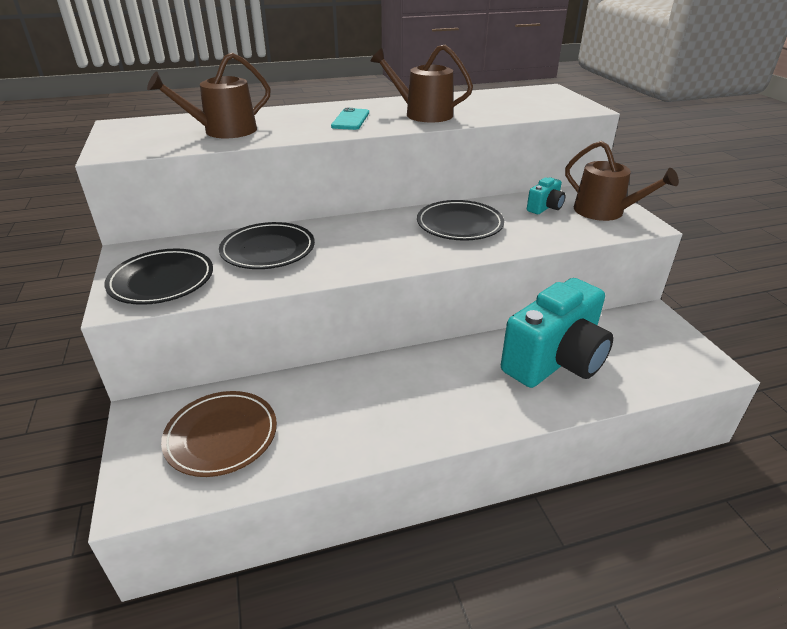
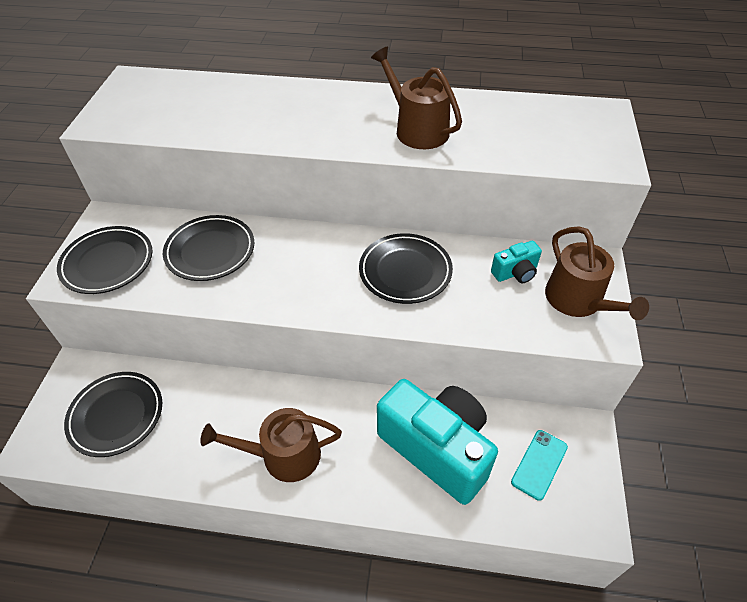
camera: 25 degrees right, 15 degrees up
brown watering can [147,52,271,138] -> brown watering can moved to [200,408,342,482]
brown plate [161,391,277,477] -> black plate [64,372,162,457]
turquoise phone [331,107,369,130] -> turquoise phone moved to [511,430,568,501]
turquoise camera [501,278,613,388] -> turquoise camera turned 120 degrees counterclockwise [377,379,498,505]

